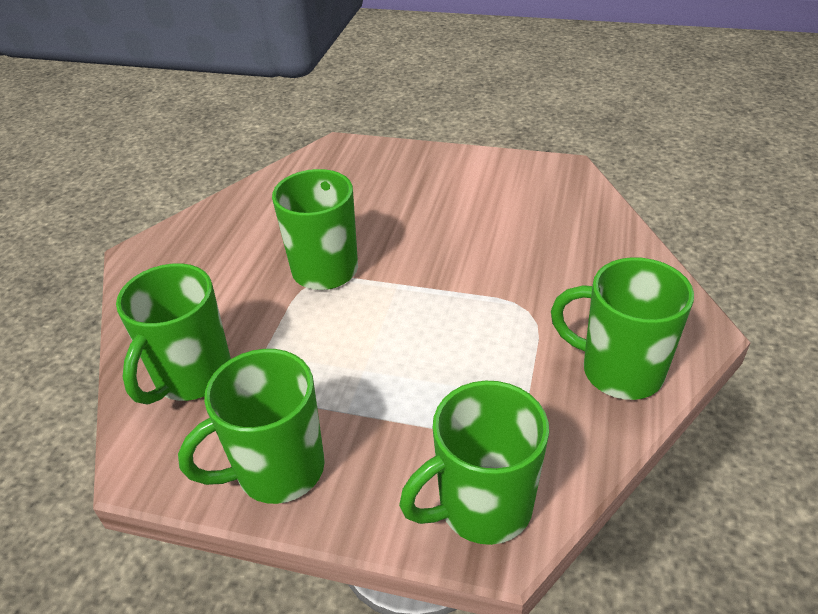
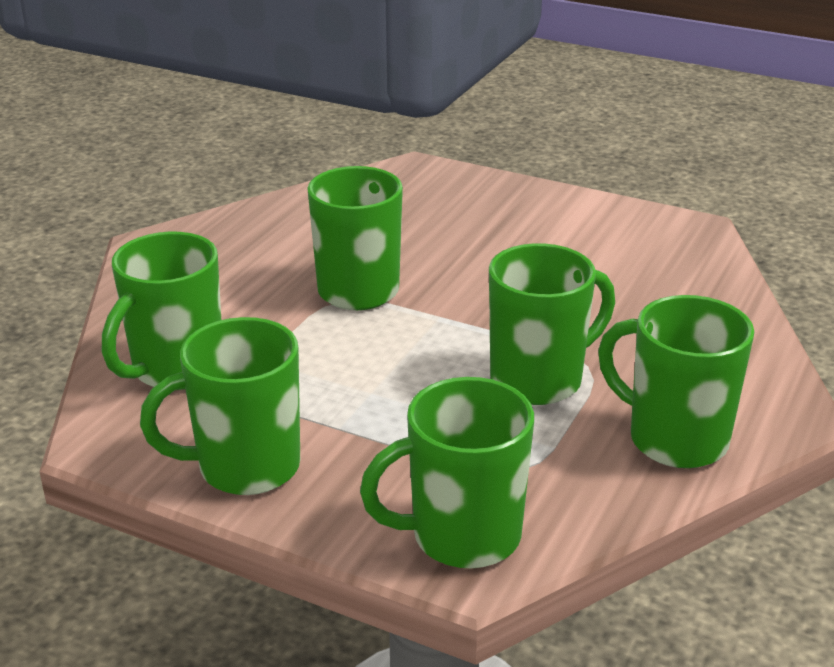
camera: 10 degrees right, 10 degrees down
none -> green mug [489,243,615,405]

